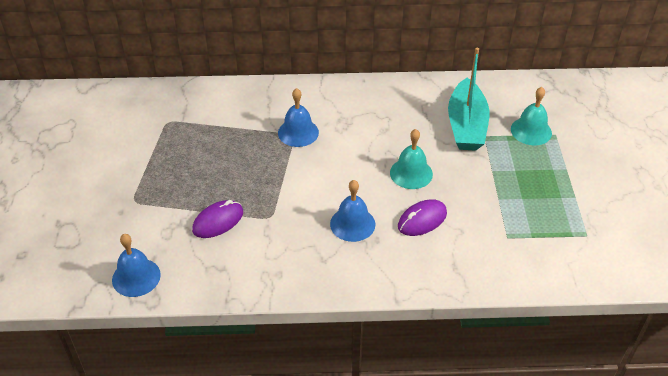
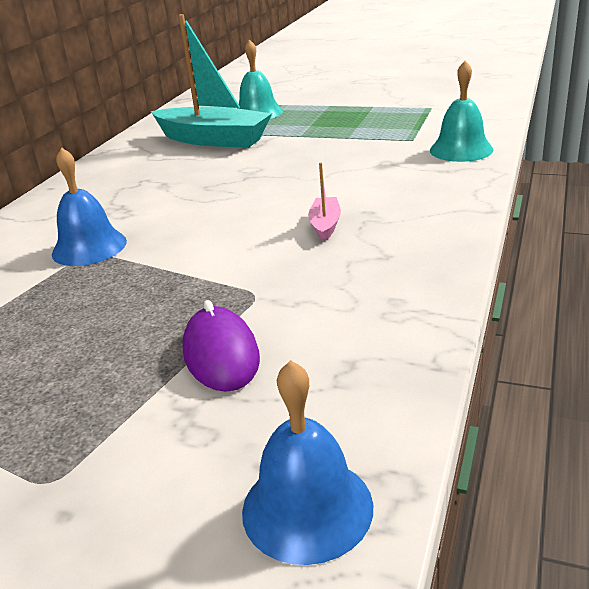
camera: 65 degrees left, 15 degrees down
blue bell [330,180,375,242] -> pink boat [308,162,341,242]
turquoise bell [390,129,433,189] -> turquoise bell moved to [430,61,493,162]
purple mouse [398,199,447,236] -> none

